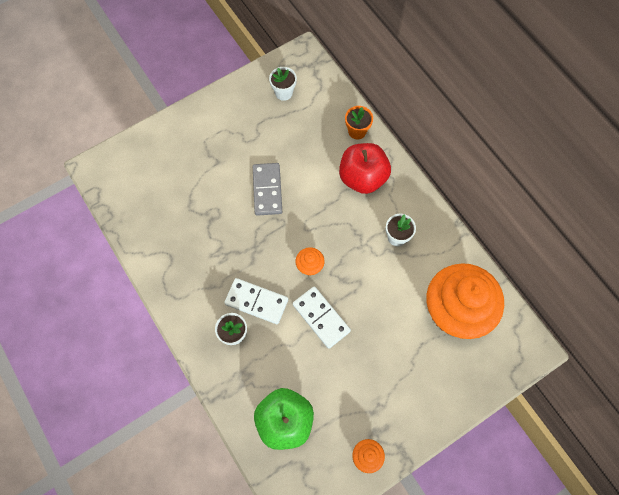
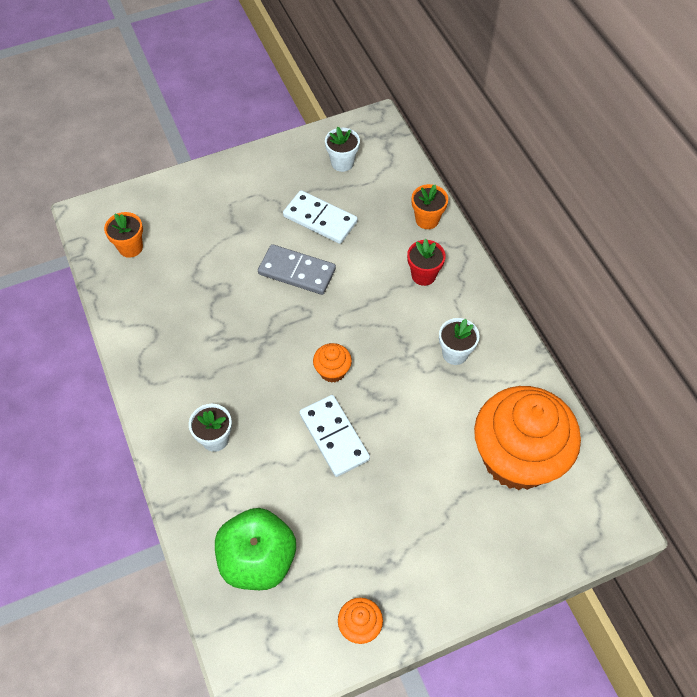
camera: 10 degrees right, 10 degrees down
white domino [224,278,288,324] -> white domino moved to [283,190,358,244]
grey domino [253,163,282,216] -> grey domino turned 75 degrees counterclockwise [258,244,336,295]
red apple [339,143,391,194] -> red flower pot [407,239,446,286]
none -> orange flower pot [104,212,143,258]

